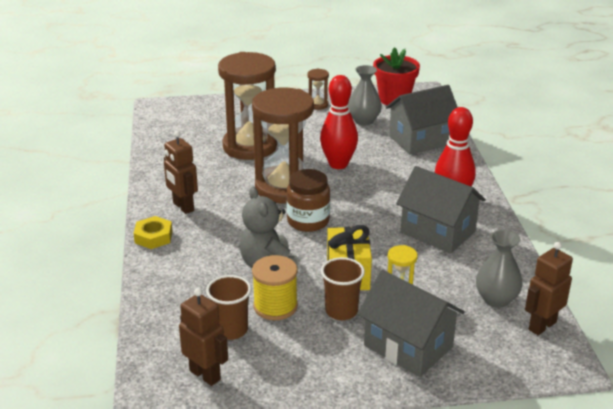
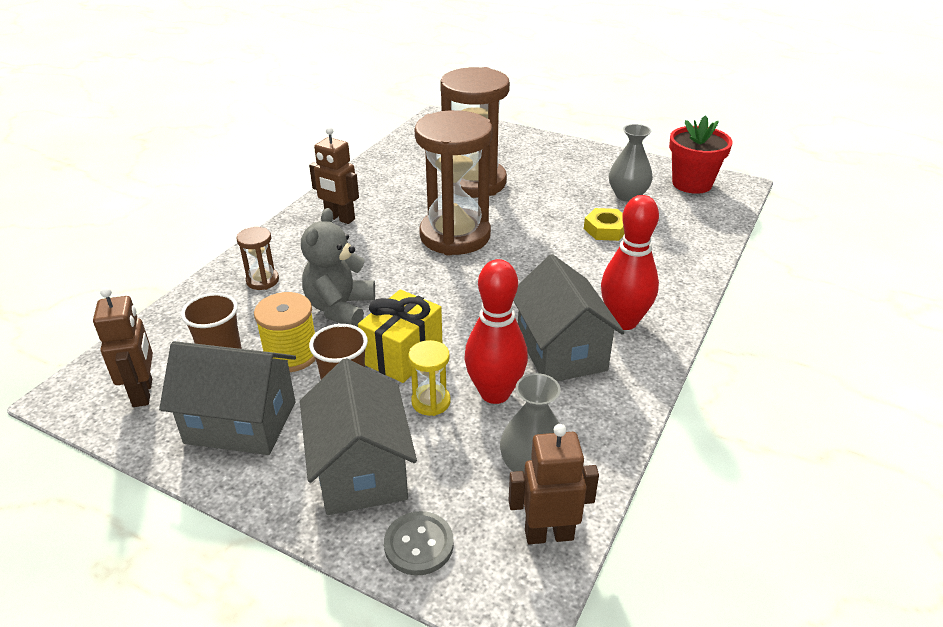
camera: 35 degrees right, 5 degrees up
yellow nut [133,216,173,249] -> yellow nut moved to [584,208,625,241]
brown robot [164,131,198,214] -> brown robot turned 60 degrees counterclockwise [309,127,359,224]
brown jar [286,169,330,232] -> none
brown hourglass [307,68,329,110] -> brown hourglass moved to [236,227,279,290]
red bowling pin [320,75,358,169] -> red bowling pin moved to [464,259,528,404]
grey house [386,85,457,155] -> grey house moved to [159,341,296,455]
none -> grey button [384,511,454,576]

